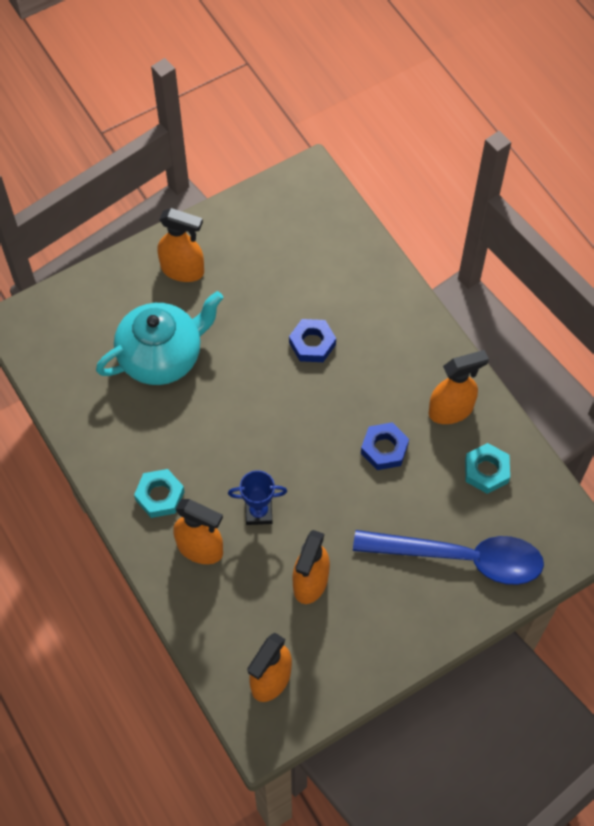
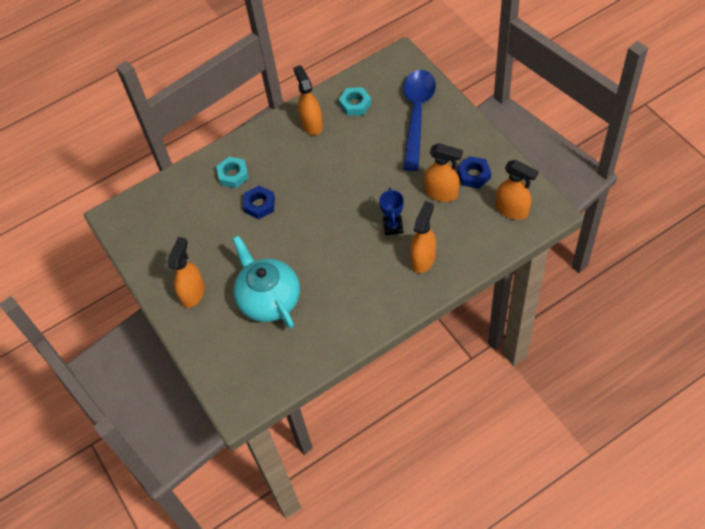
camera: 85 degrees left, 5 degrees down
turquoise nut [134,469,185,518] -> turquoise nut moved to [216,157,249,188]
blue nut [361,422,409,470] -> blue nut moved to [457,156,491,189]

